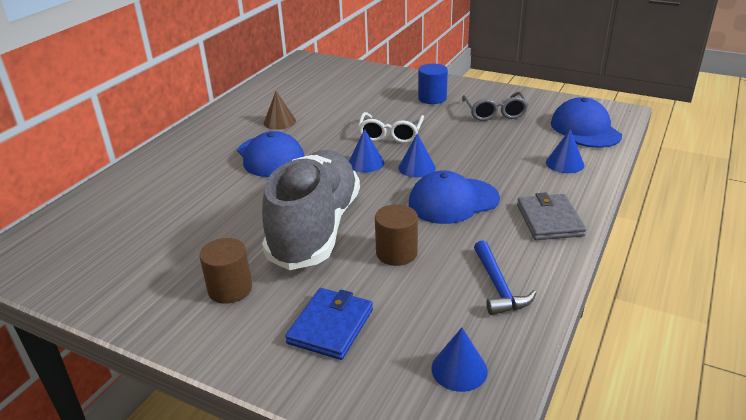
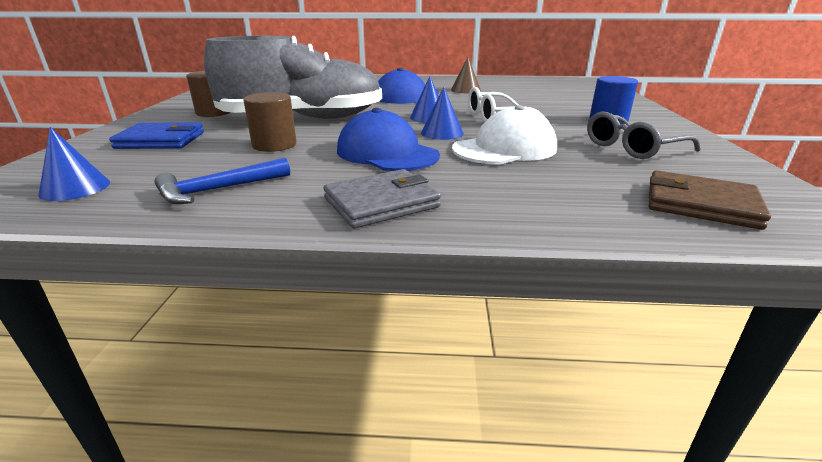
camera: 65 degrees right, 5 degrees down
blue cone [546,129,584,173] -> none
blue cap [551,97,622,148] -> brown wallet [649,170,771,230]
none -> white cap [452,105,557,165]

